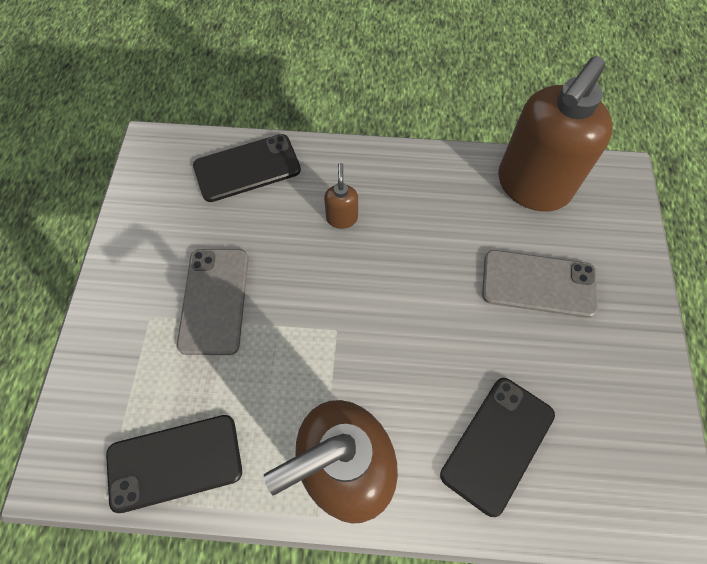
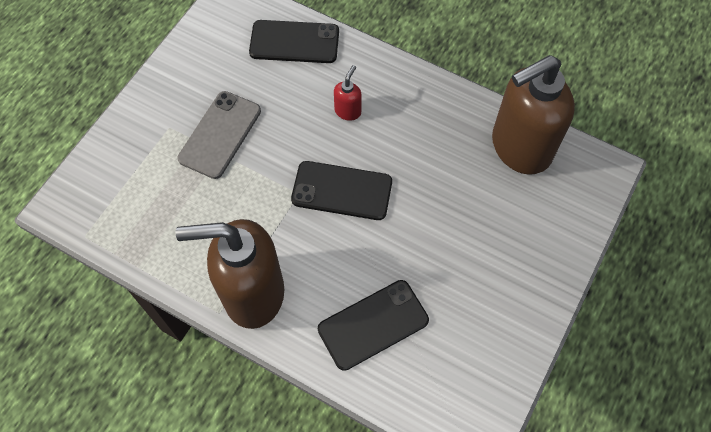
camera: 25 degrees right, 0 degrees up
black phone [106,415,242,513] -> black phone moved to [291,161,392,220]
brown soap dispenser [324,163,358,229] -> red soap dispenser [334,65,362,121]
grey phone [482,250,598,318] -> none

